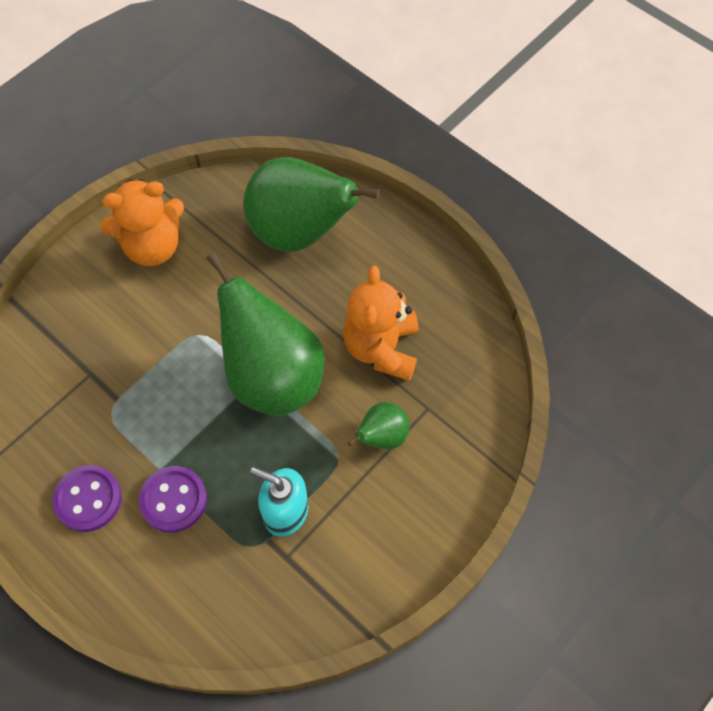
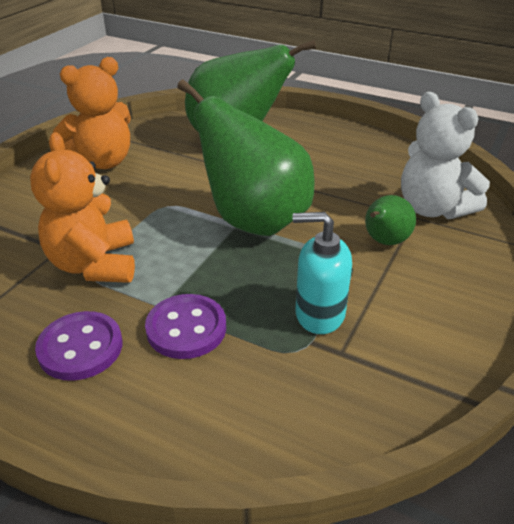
camera: 15 degrees left, 25 degrees down
orange teddy bear [343,266,419,381] -> orange teddy bear moved to [30,132,135,283]
none -> white teddy bear [401,92,490,219]

